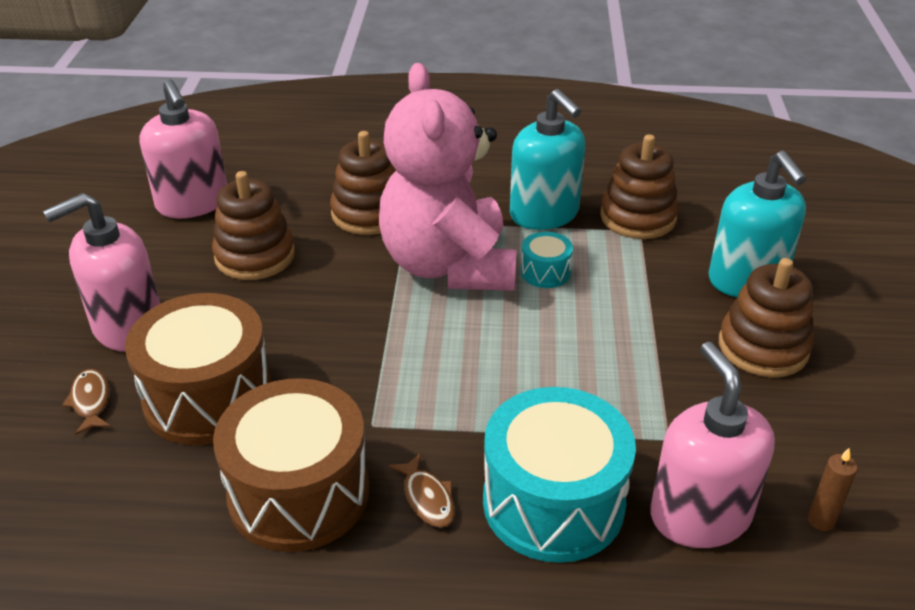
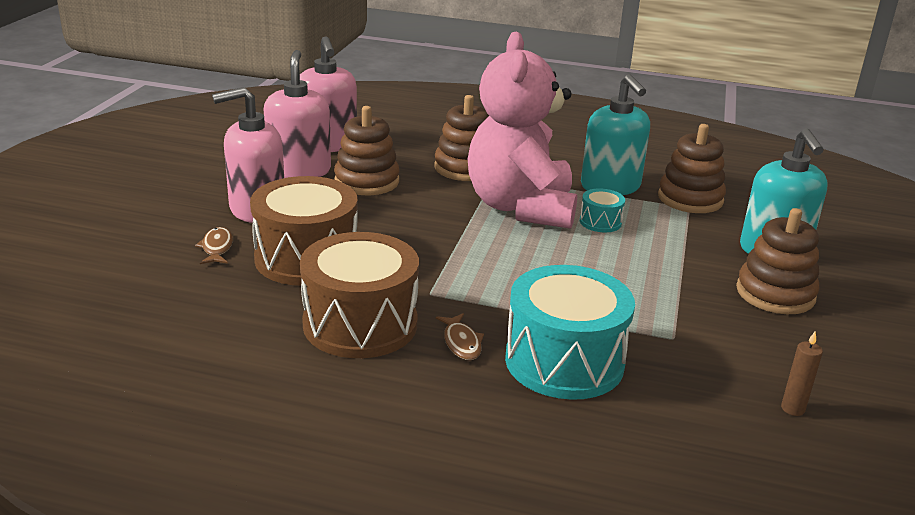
camera: 10 degrees right, 10 degrees down
pink soap dispenser [650,342,775,548] -> pink soap dispenser moved to [264,50,331,178]

